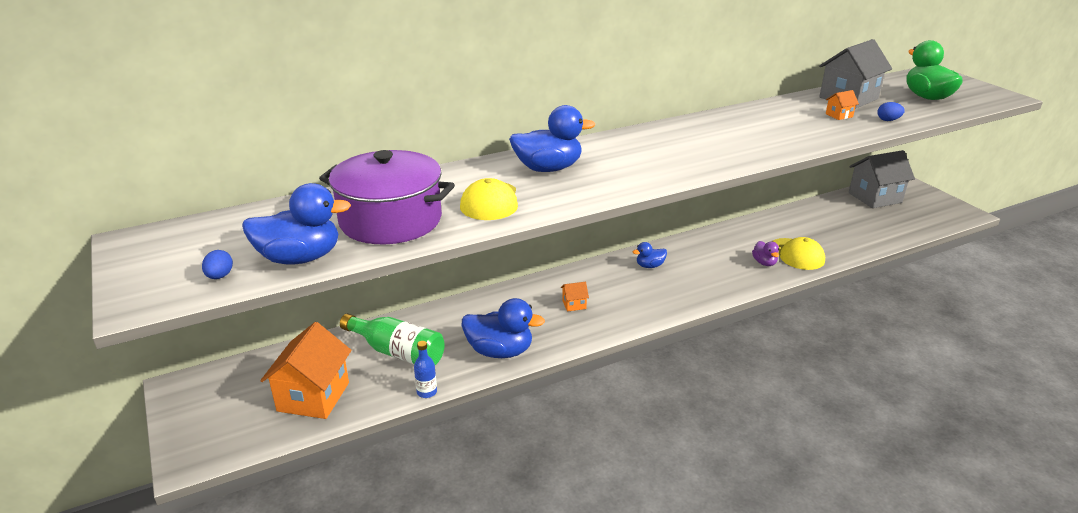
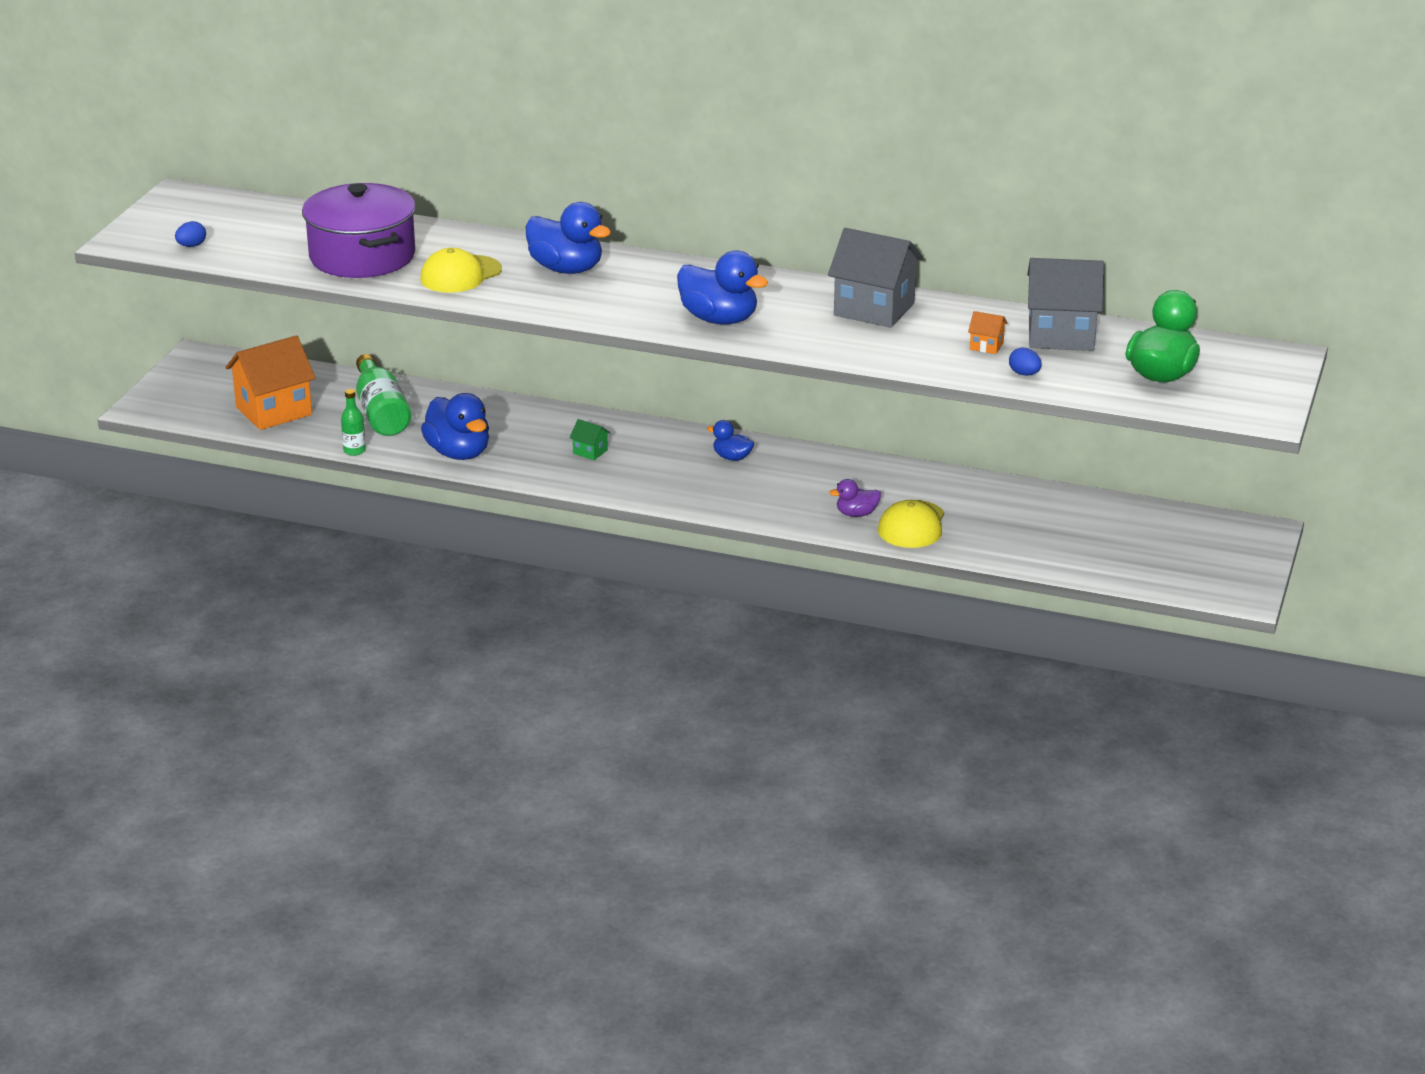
camera: 45 degrees right, 0 degrees up
blue duck [242,183,351,265] -> blue duck moved to [677,251,768,325]
blue bottle [414,341,437,398] -> green bottle [341,389,366,456]
orange house [561,282,589,312] -> green house [569,419,611,460]
purple duck [752,241,779,266] -> purple duck turned 45 degrees clockwise [829,479,881,517]
grey house [849,150,915,208] -> grey house moved to [828,228,923,328]

